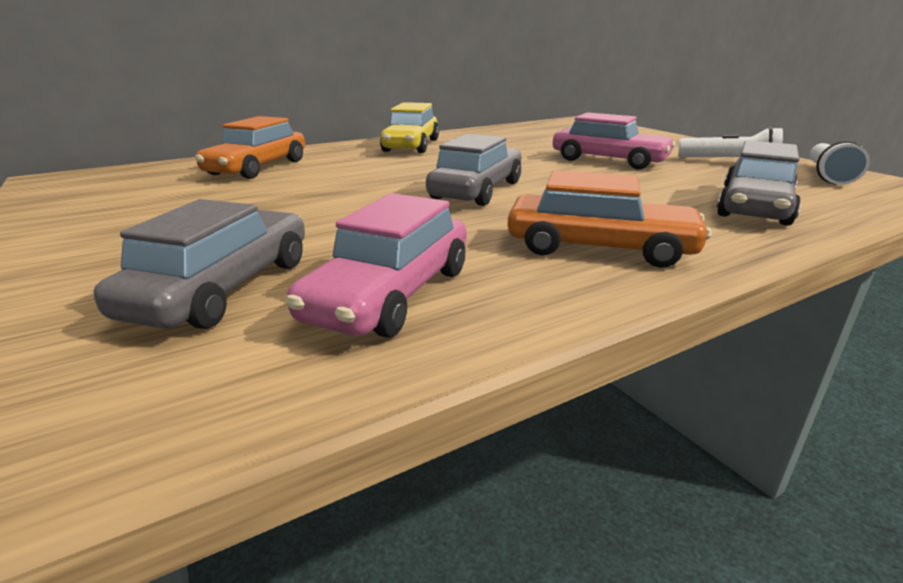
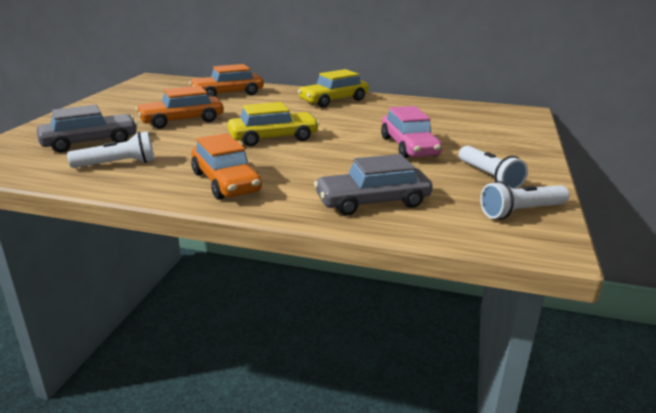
camera: 45 degrees right, 0 degrees up
pink car [286,193,467,338] -> white flashlight [67,131,154,168]
grey car [426,134,521,206] -> yellow car [227,102,320,147]
none -> orange car [136,86,223,129]

